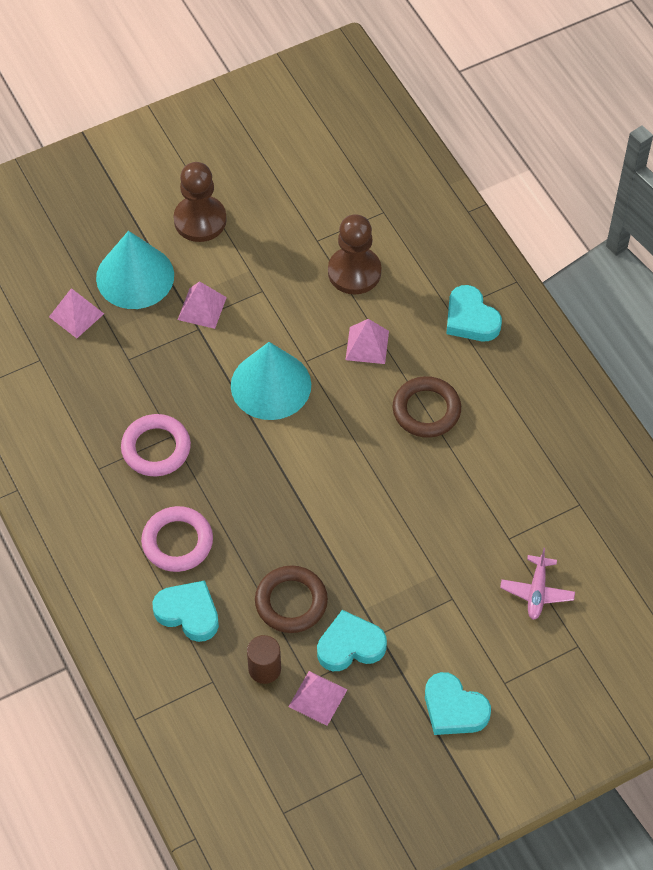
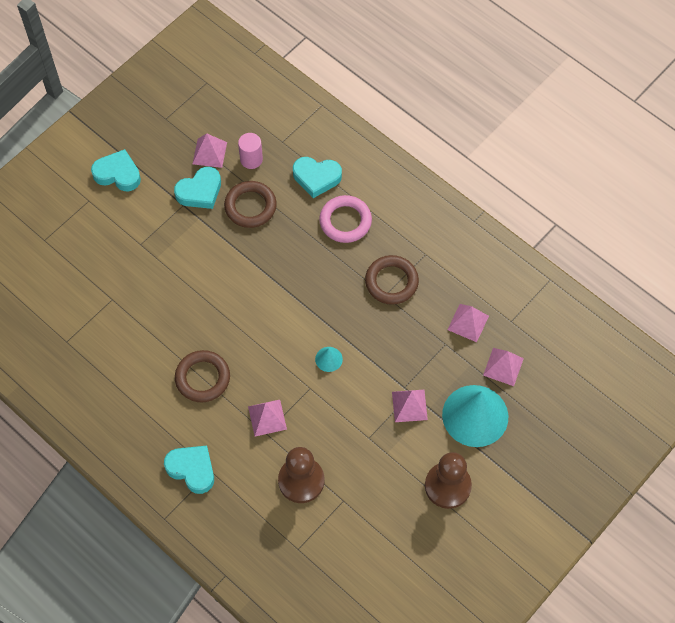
camera: 160 degrees right, 5 degrees up
pink ring [121,414,191,476] -> brown ring [365,255,419,305]
turquoise cone [231,342,311,420] -> turquoise cone [315,347,343,372], size x0.42
brown cylinder [247,635,281,684] -> pink cylinder [238,133,263,169]
pink plane [500,548,575,620] -> none
none -> pink pyramid [447,304,489,342]

